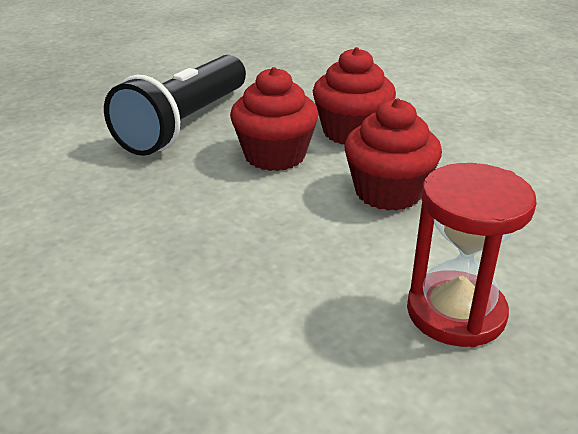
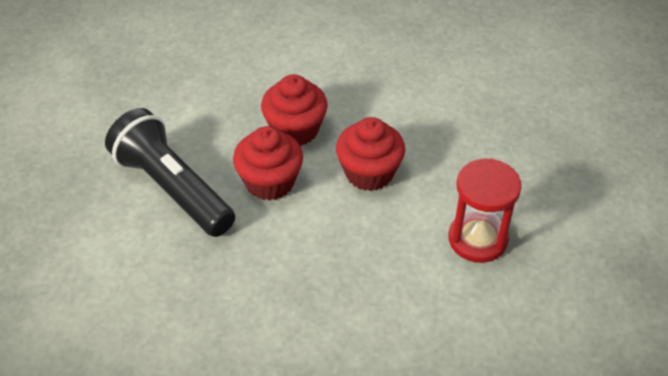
camera: 40 degrees left, 15 degrees up
black flashlight [104,55,246,156] -> black flashlight turned 150 degrees clockwise [105,108,235,237]

